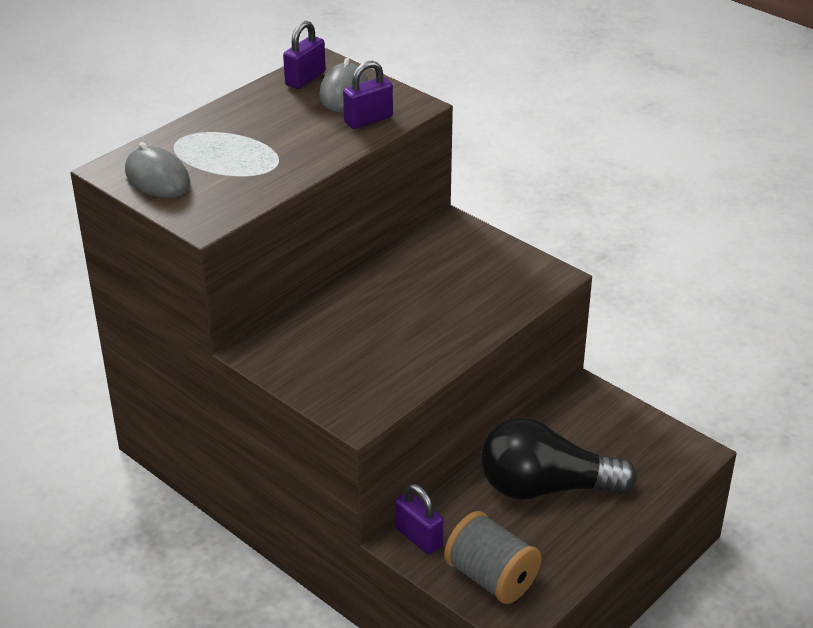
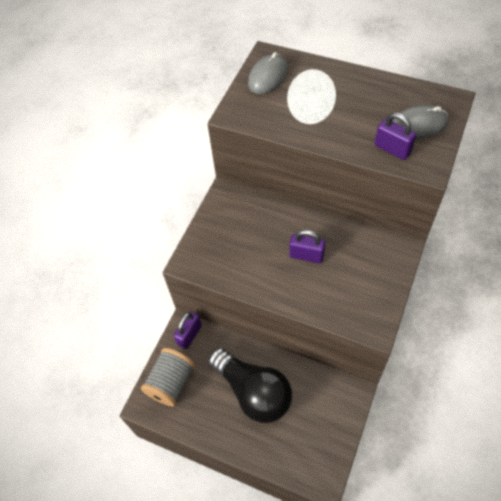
camera: 75 degrees right, 20 degrees up
purple padlock [283,21,326,89] -> purple padlock moved to [289,230,326,264]
black light bulb [481,417,637,500] -> black light bulb turned 150 degrees clockwise [208,348,292,423]

